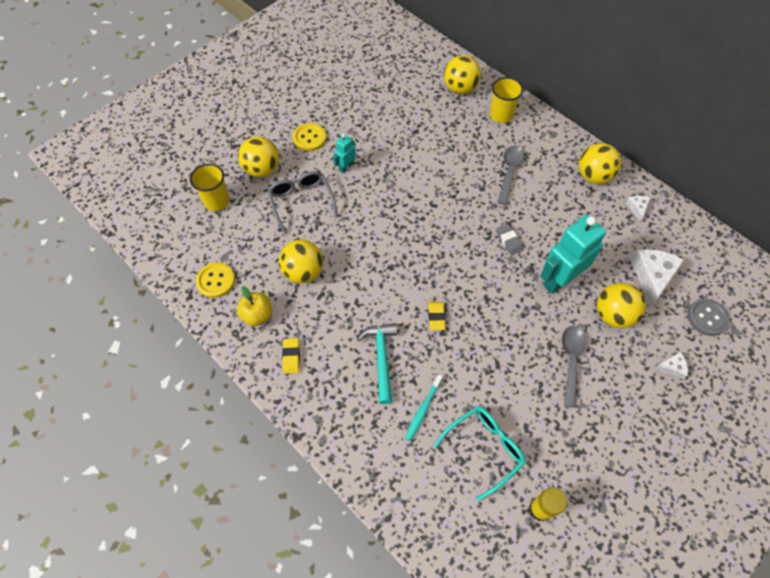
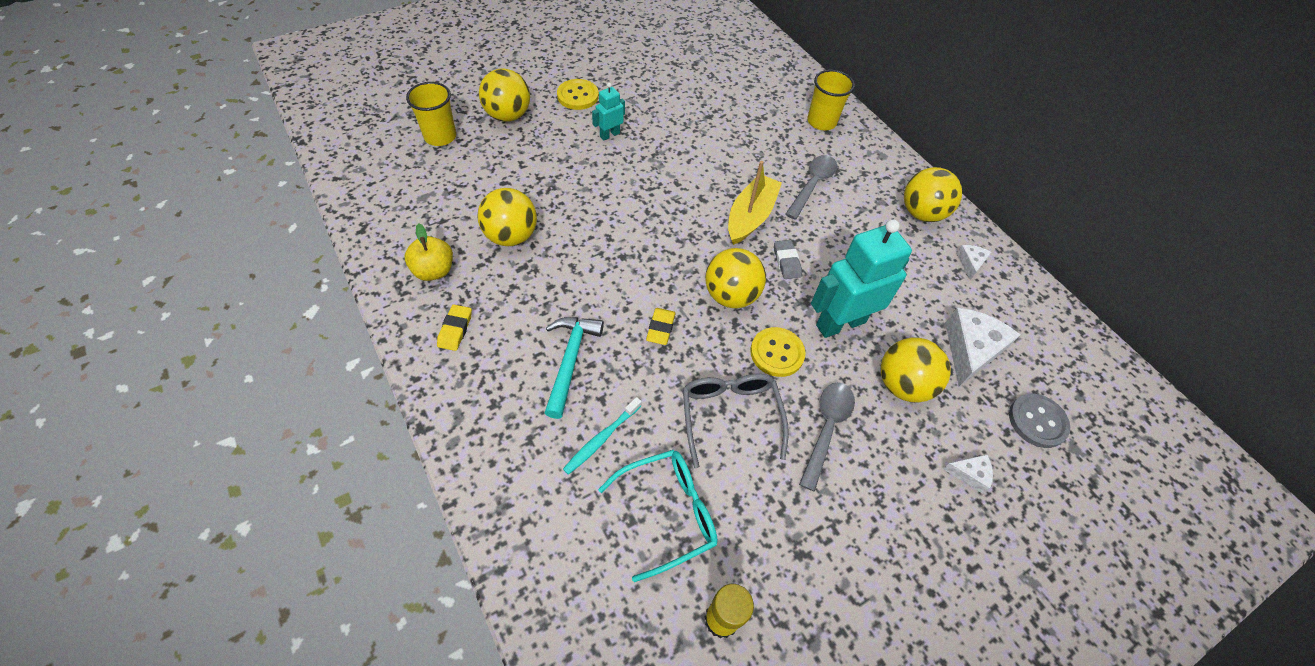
camera: 10 degrees right, 5 degrees down
yellow button [196,262,235,298] -> yellow button moved to [750,327,806,377]
grey glasses [268,171,338,235] -> grey glasses moved to [683,374,789,468]
yellow ball [444,55,481,94] -> yellow ball moved to [705,248,766,308]
none -> yellow boat [728,161,782,245]

